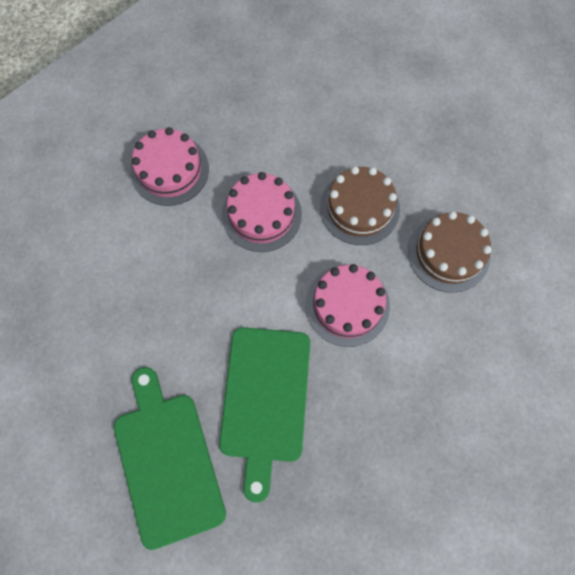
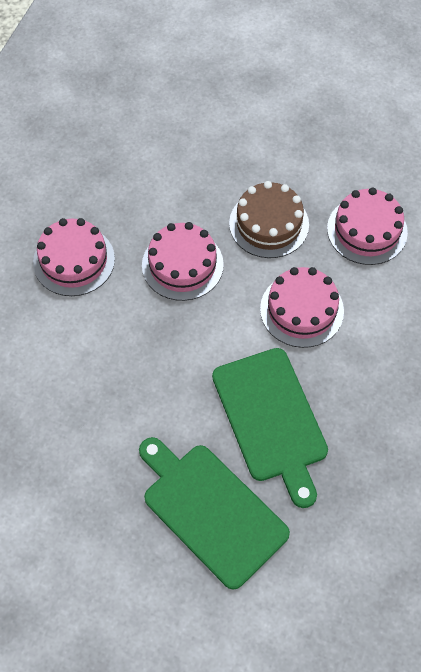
camera: 25 degrees left, 10 degrees down
brown cake [408,211,492,293] -> pink cake [327,187,408,265]

